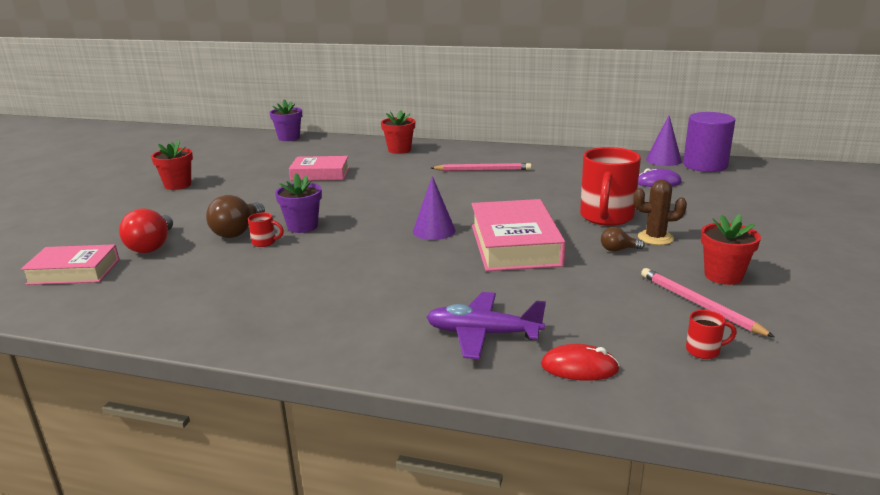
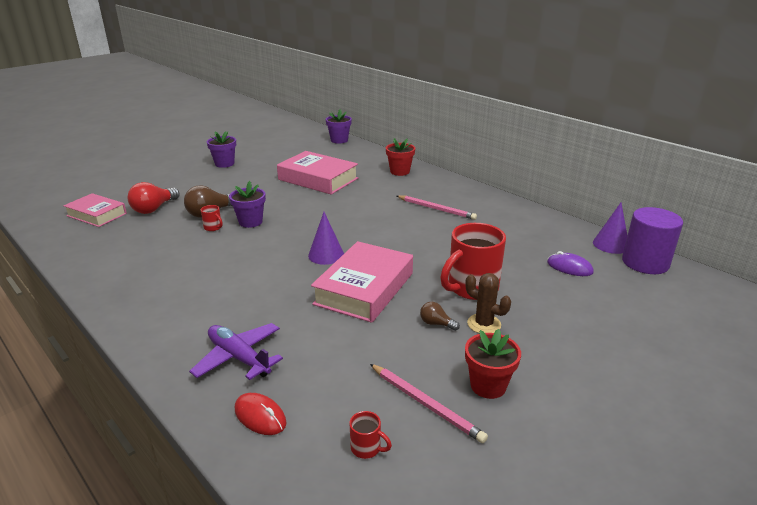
camera: 30 degrees right, 5 degrees up
red flower pot [151,140,193,190] -> purple flower pot [207,131,236,168]
pink book [289,156,349,181] -> pink book [277,151,358,195], size x1.56
pink pencil [641,268,774,337] -> pink pencil turned 135 degrees clockwise [370,364,488,443]

